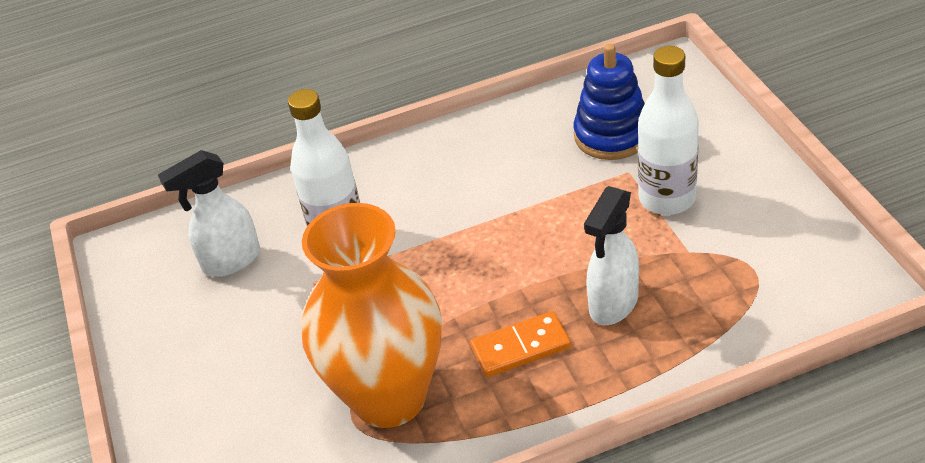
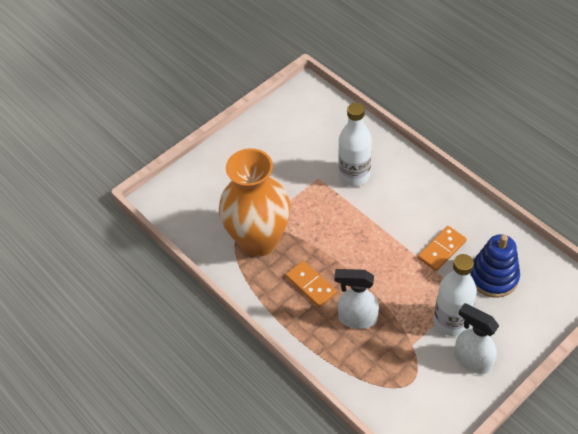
camera: 65 degrees right, 10 degrees up
white spray bottle [158,150,260,277] -> white spray bottle moved to [454,303,499,374]
none -> orange domino [418,226,467,271]

